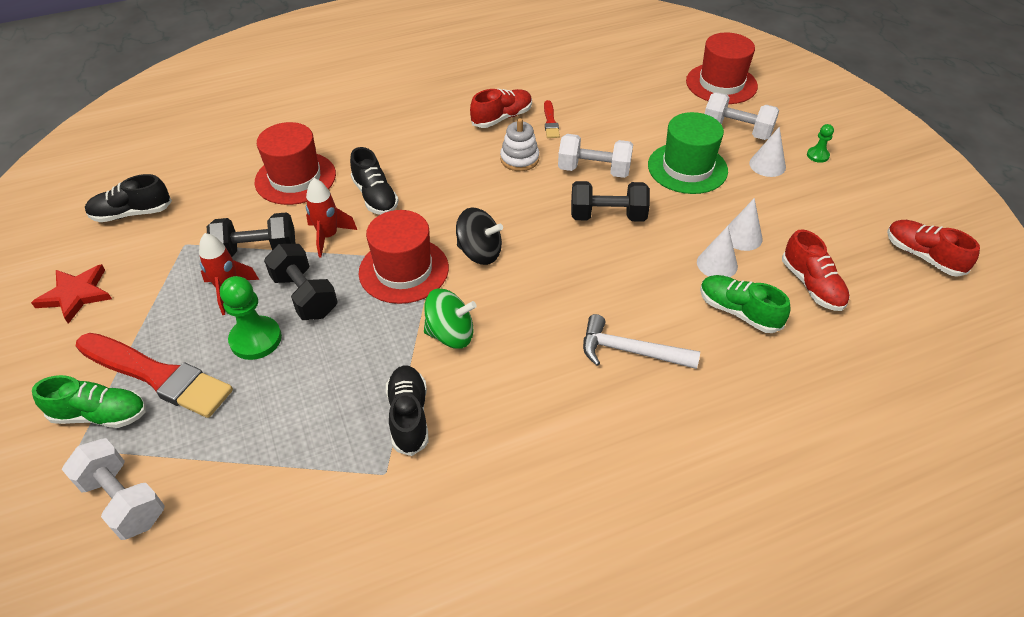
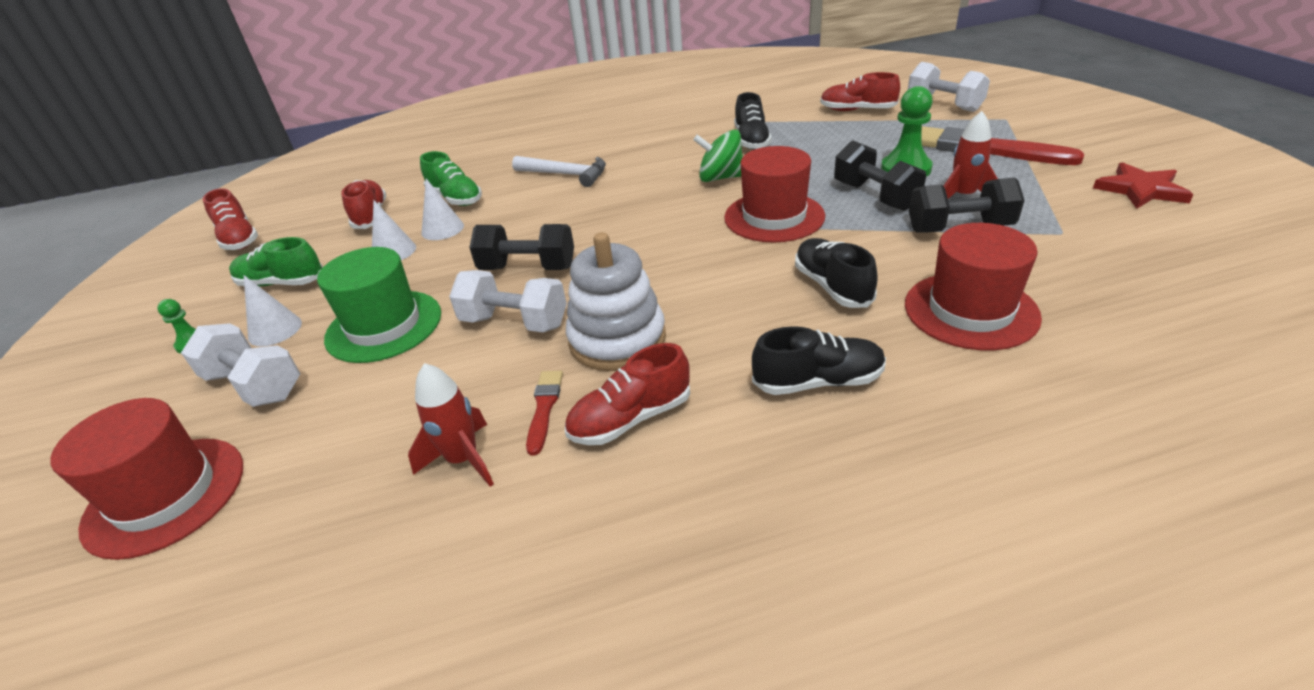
camera: 170 degrees left, 10 degrees down
green shoe [32,375,146,428] -> green shoe moved to [229,237,323,286]
black shoe [85,174,172,222] -> black shoe moved to [752,326,886,395]
red rocket [306,178,357,257] -> red rocket moved to [408,363,494,487]
black spinning top [456,207,503,265] -> none
white stacking toy [500,118,539,171] -> white stacking toy [566,232,666,371], size x1.60
none -> red shoe [820,72,900,111]

